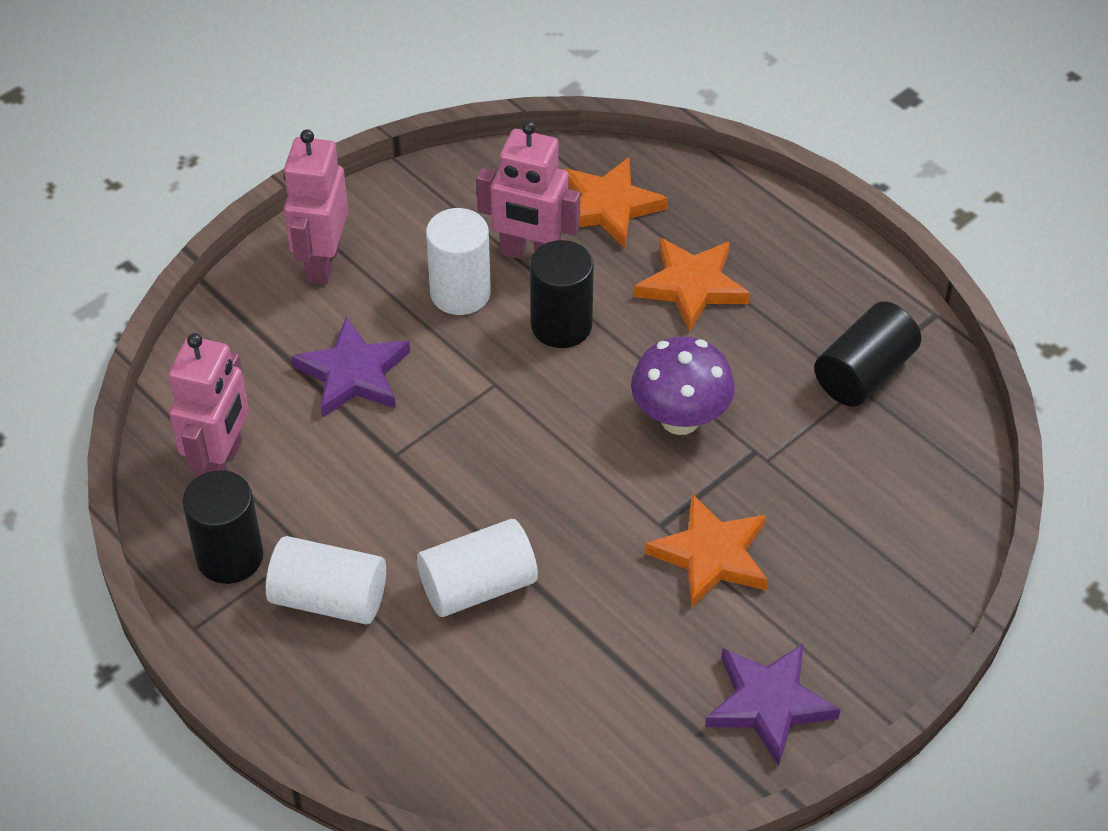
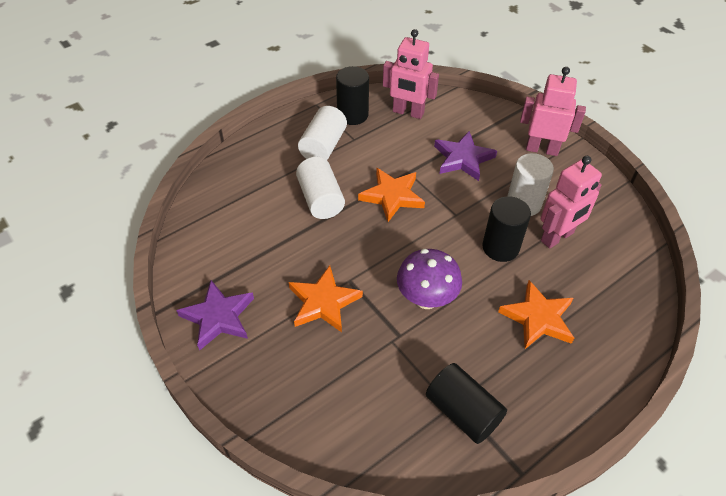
camera: 95 degrees right, 0 degrees up
pink robot [476,121,580,259] -> pink robot turned 150 degrees counterclockwise [541,156,602,249]
orange star [564,157,668,248] -> orange star moved to [358,168,425,222]

